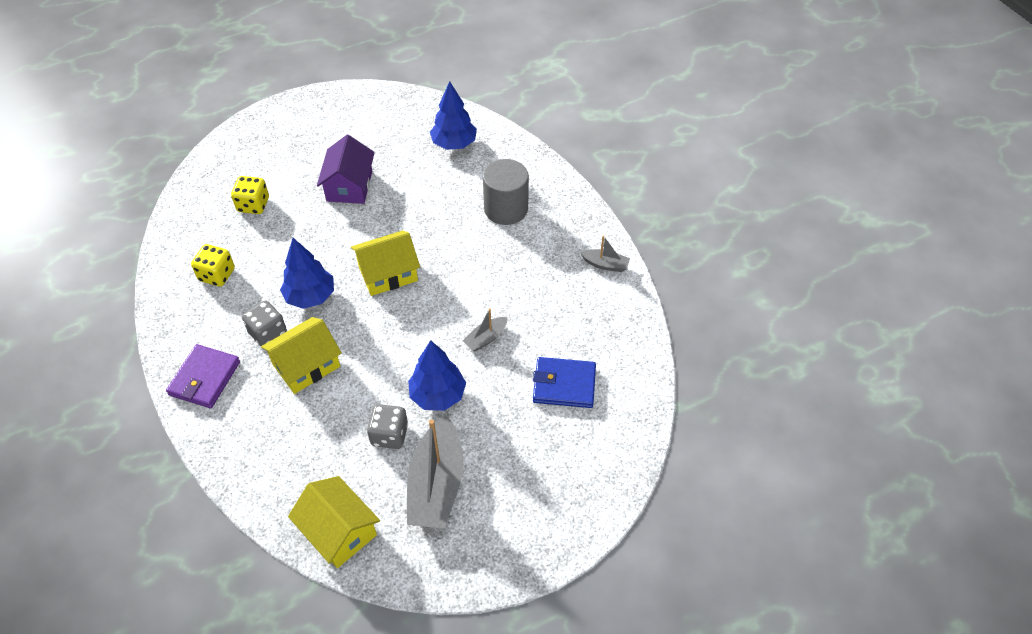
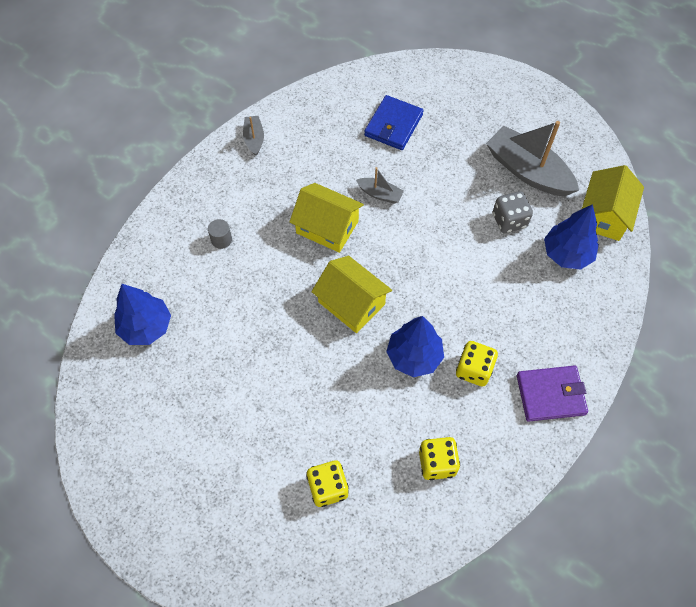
camera: 115 degrees left, 10 degrees up
grey dice [242,301,287,346] -> yellow dice [456,341,498,386]
yellow house [261,317,342,394] -> yellow house moved to [289,183,364,253]
purple house [317,135,375,204] -> none
grey boat [407,415,464,529] -> grey boat turned 120 degrees counterclockwise [486,121,579,196]
blue tree [408,340,466,411] -> blue tree moved to [544,204,599,270]
grey cylinder [483,159,529,225] -> grey cylinder [208,219,232,249], size x0.44
blue wallet [533,357,596,408] -> blue wallet turned 45 degrees clockwise [364,95,424,150]

